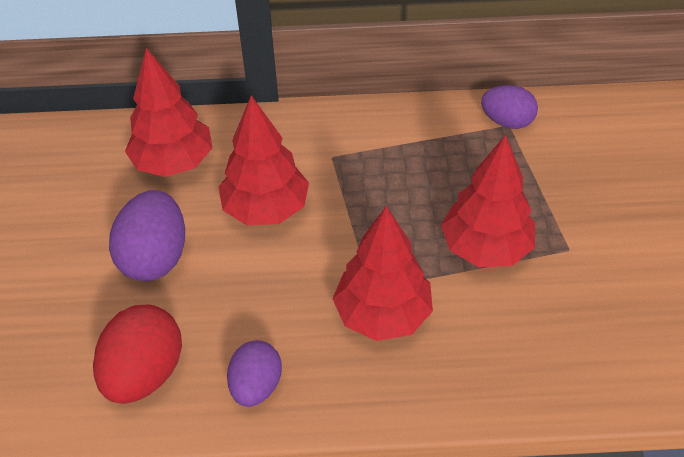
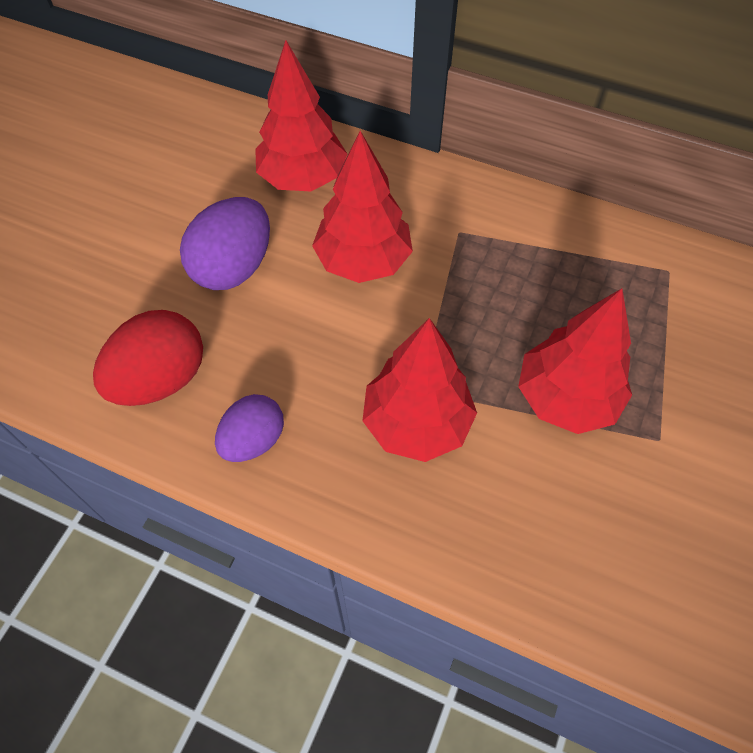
camera: 25 degrees right, 10 degrees up
purple egg [481,85,538,129] -> none

